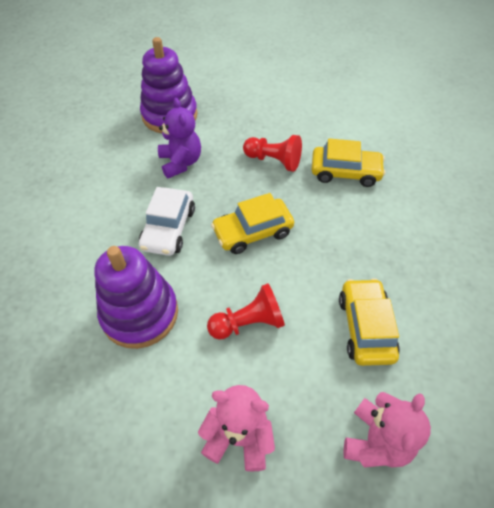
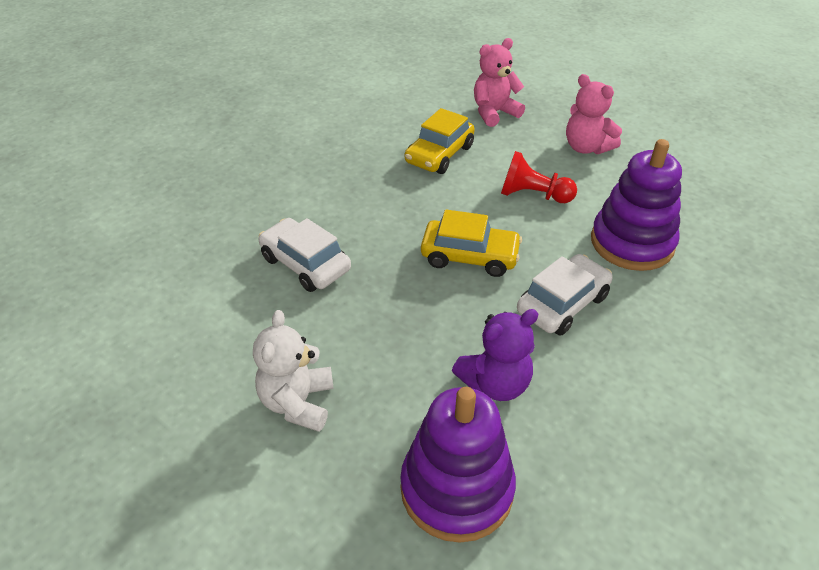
camera: 145 degrees left, 10 degrees down
purple teddy bear [158,98,201,178] -> purple teddy bear turned 135 degrees counterclockwise [452,309,539,401]
red pawn [243,135,302,172] -> none
yellow car [311,138,386,187] -> white car [259,218,351,292]
none -> white teddy bear [253,310,334,432]

